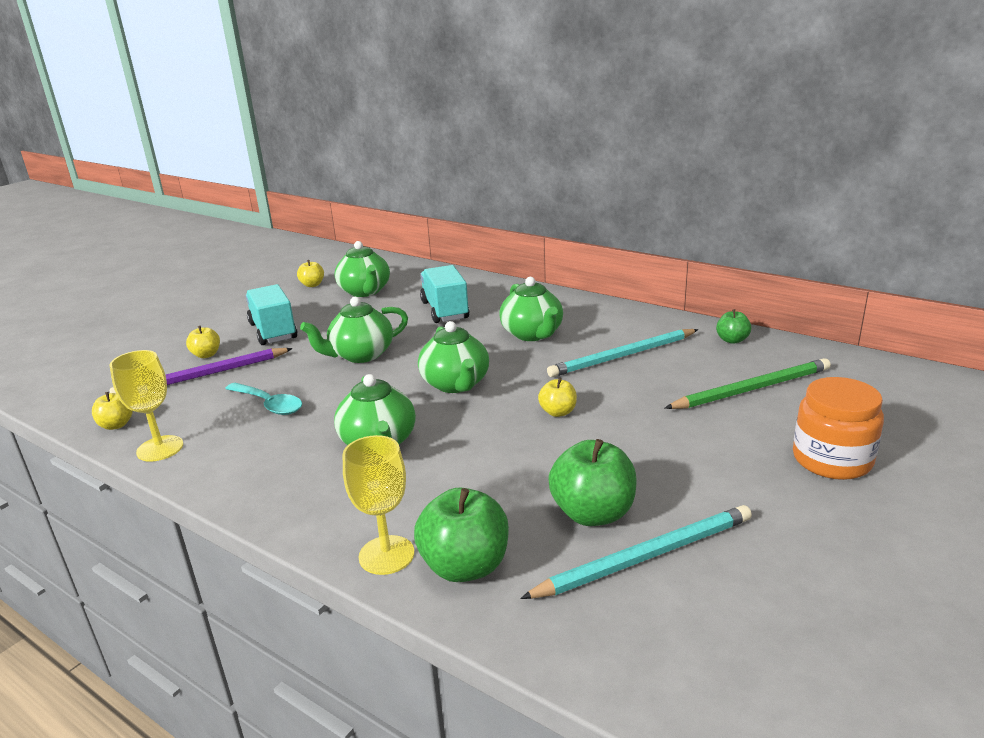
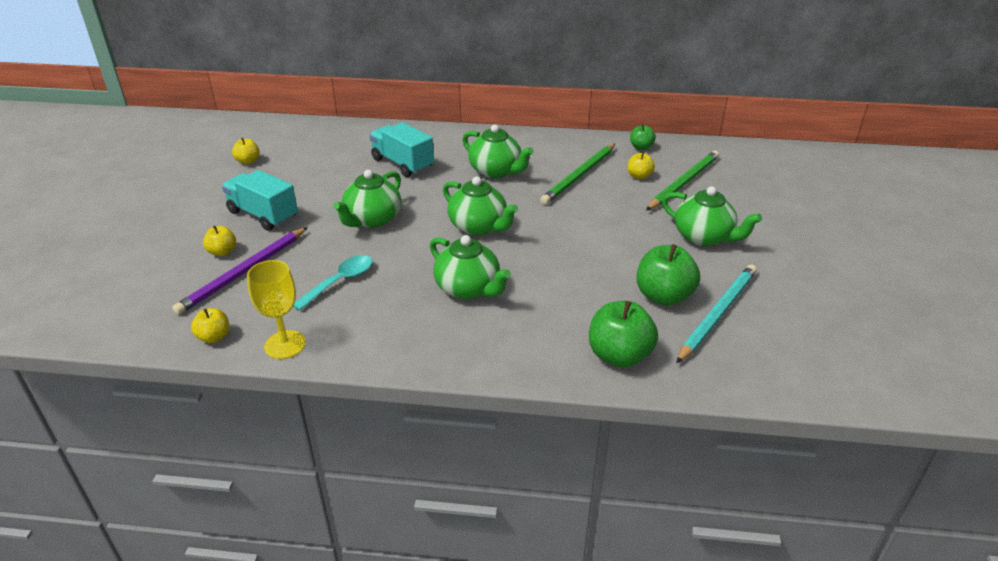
camera: 30 degrees left, 10 degrees up
turquoise spoon [225,383,302,415] -> turquoise spoon turned 60 degrees counterclockwise [293,255,373,311]
green teapot [334,241,390,297] -> green teapot moved to [662,186,762,246]
yellow goblet [343,435,414,575] -> none
yellow apple [538,378,577,417] -> yellow apple moved to [628,152,655,180]
turquoise pencil [547,329,698,377] -> green pencil [540,144,615,205]
orange jar [793,377,884,480] -> none

